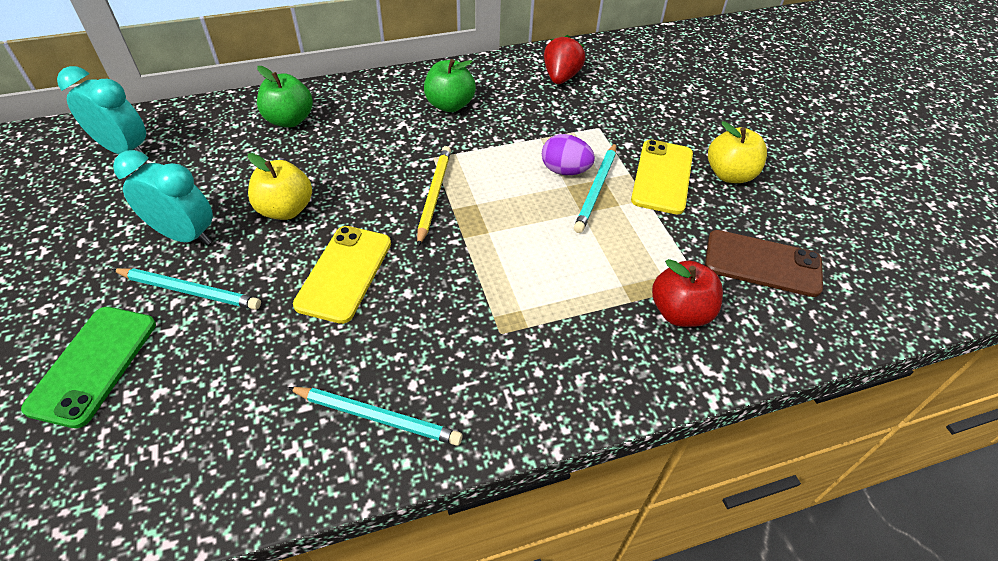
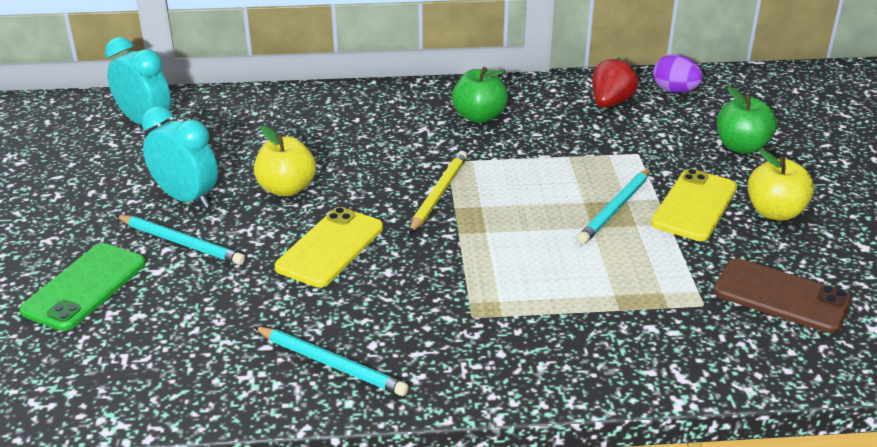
camera: 15 degrees right, 15 degrees down
green apple [257,66,313,128] -> green apple moved to [717,86,777,154]
purple egg [542,134,595,175] -> purple egg moved to [653,54,703,93]
red apple [652,259,723,327] -> none

